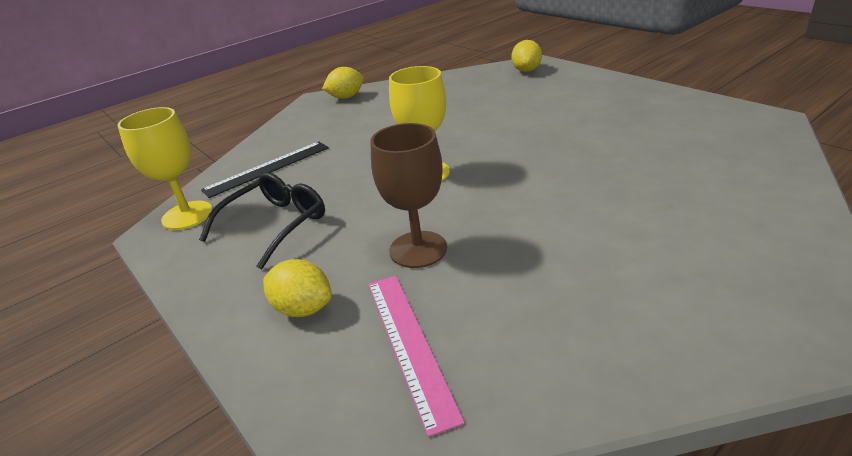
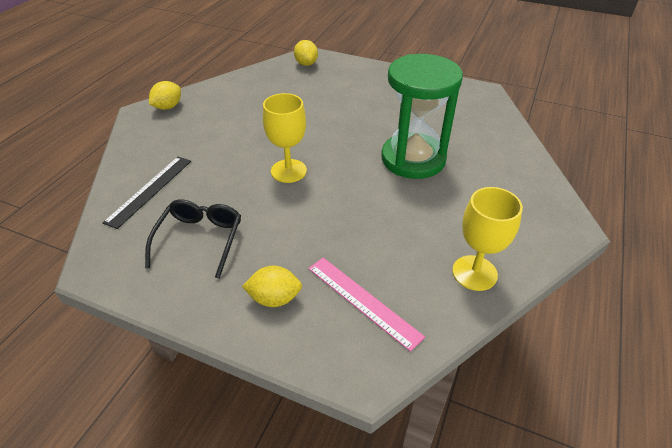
camera: 30 degrees left, 10 degrees up
yellow goblet [117,107,213,230] -> yellow goblet moved to [452,187,523,291]
brown goblet [370,123,447,268] -> none
none -> green hourglass [381,54,463,179]

